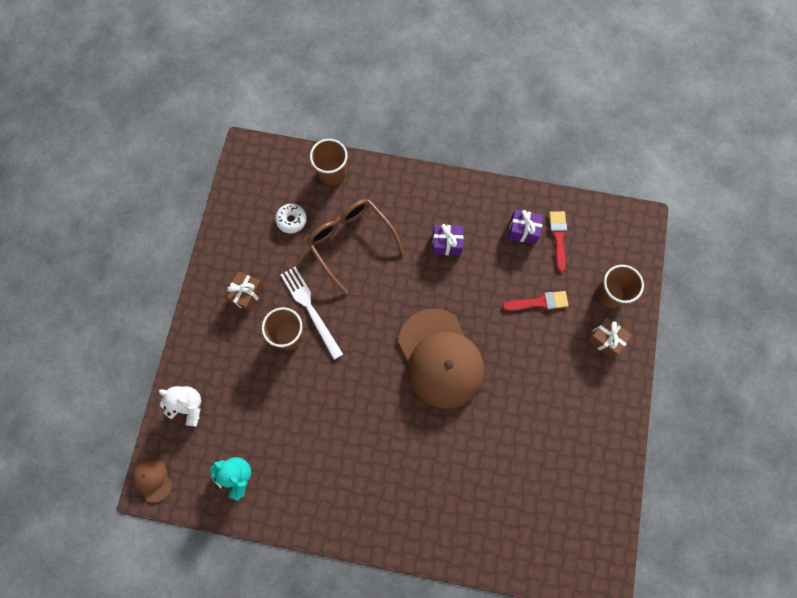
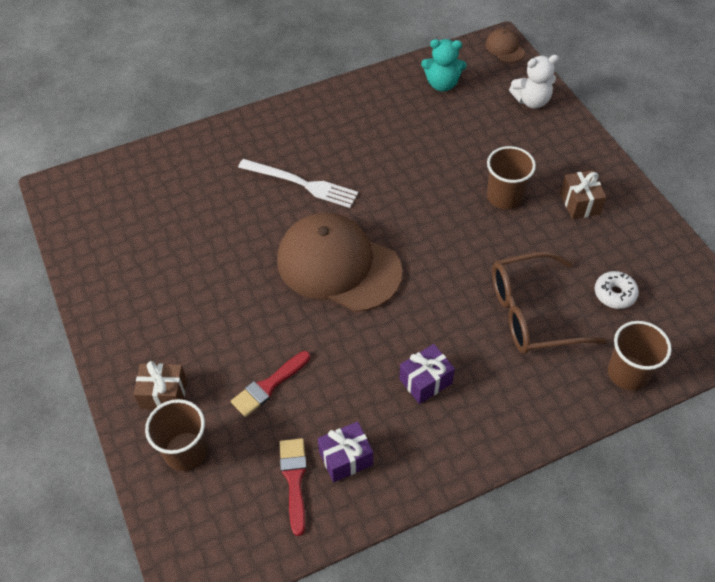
camera: 145 degrees right, 20 degrees down
brown cap [132,458,172,503] -> brown cap turned 135 degrees counterclockwise [485,28,525,63]
white fork [281,267,343,360] -> white fork moved to [238,159,358,208]
brown glasses [307,199,404,294] -> brown glasses turned 150 degrees clockwise [492,251,607,354]
red brush [549,211,567,272] -> red brush turned 150 degrees counterclockwise [279,438,307,536]

